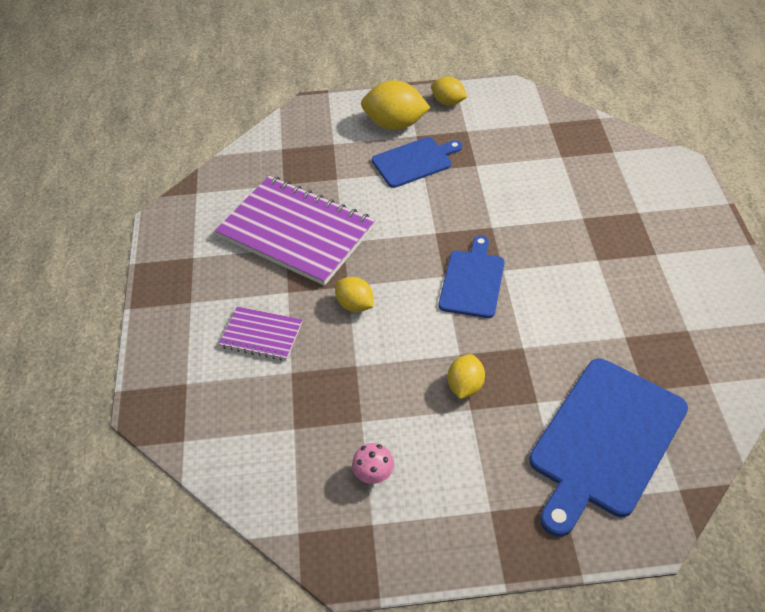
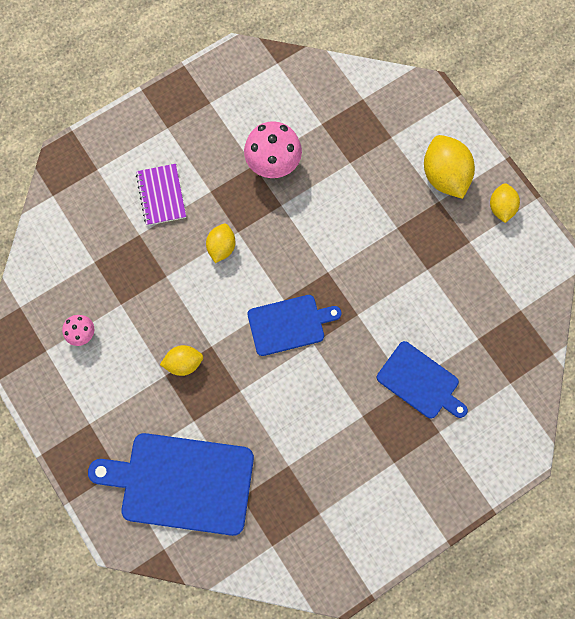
camera: 60 degrees right, 25 degrees up
purple notebook [215,176,375,286] -> pink mushroom [244,121,302,178]
blue cutting board [372,137,462,188] -> blue cutting board moved to [377,341,468,419]

